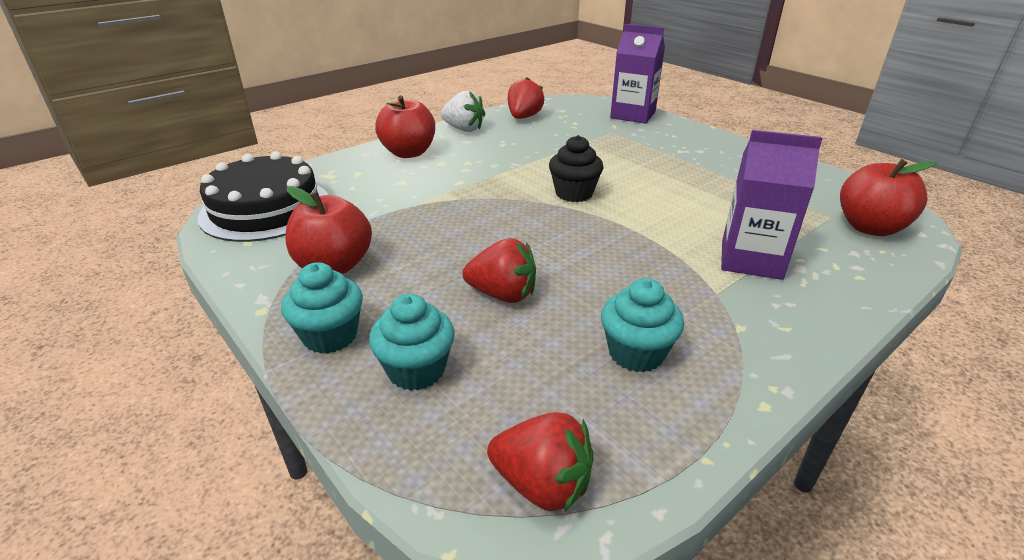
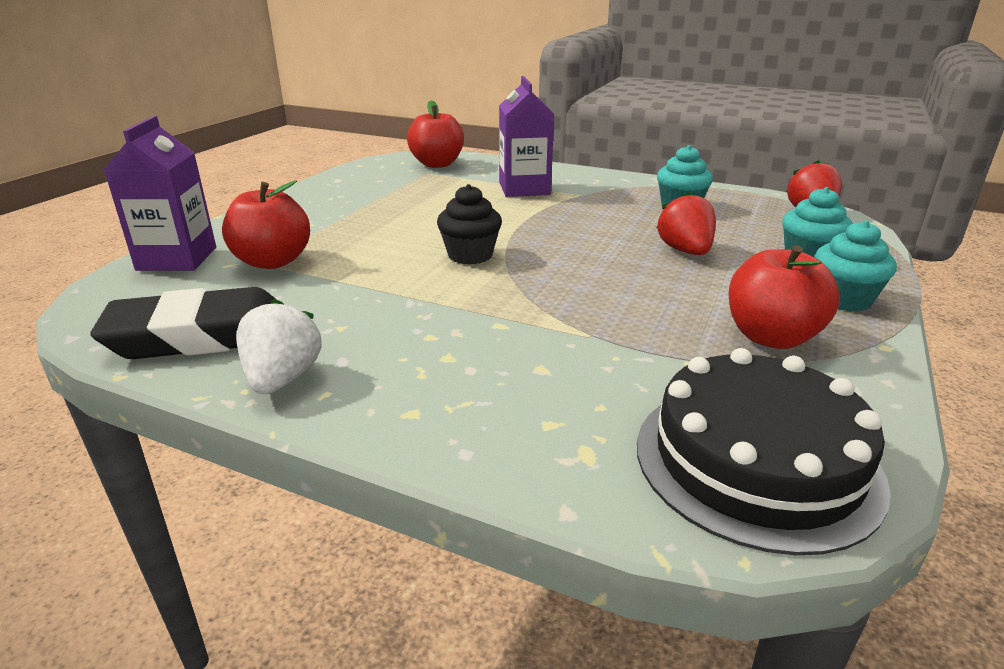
camera: 115 degrees left, 5 degrees down
red apple [375,95,435,158] -> red apple moved to [222,180,310,269]
red strawberry [508,77,544,119] -> black eraser [90,287,277,359]

